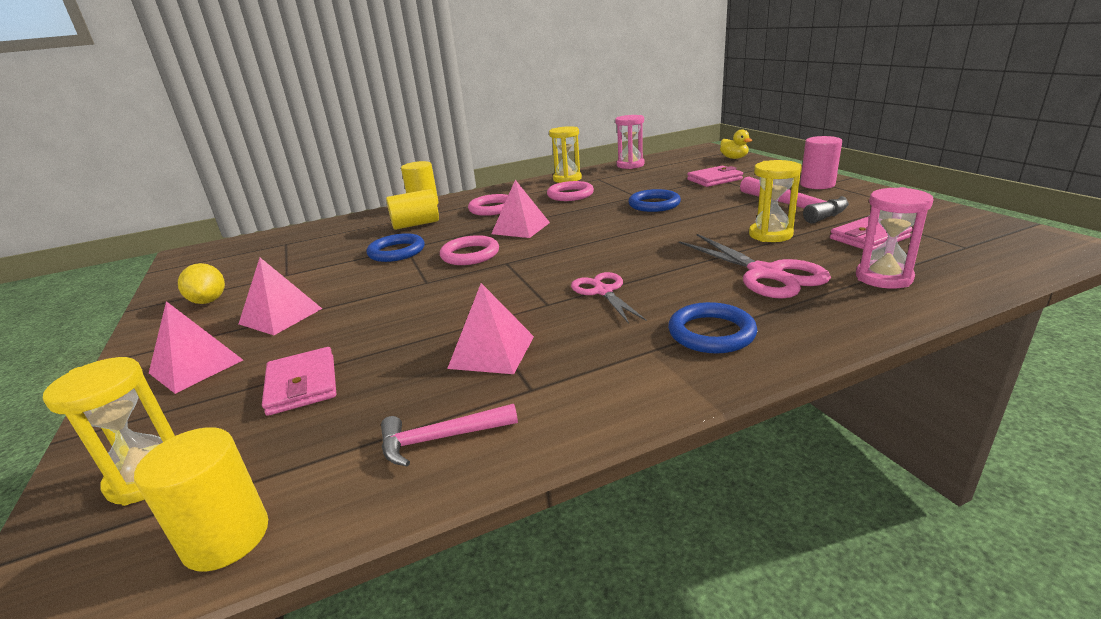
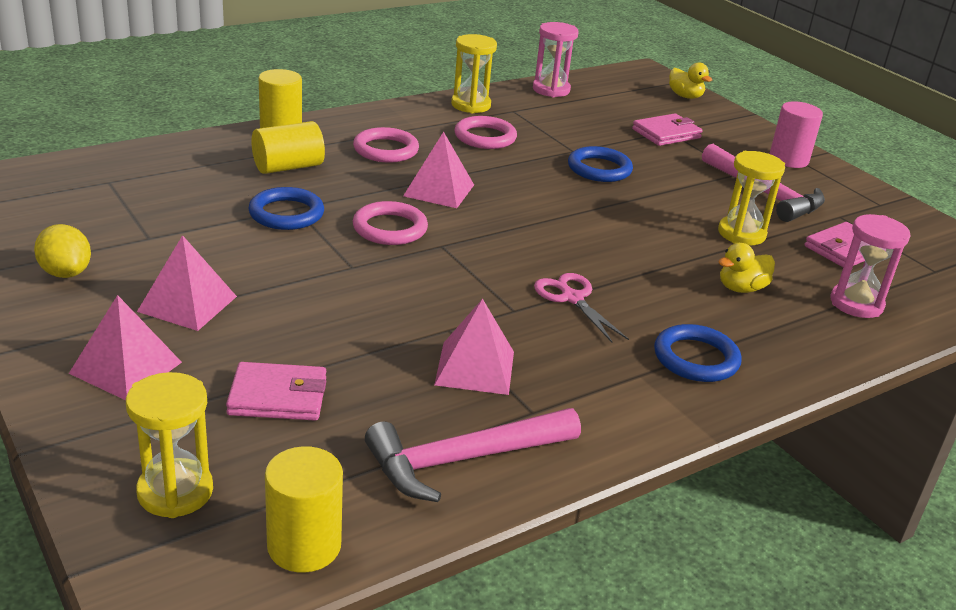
camera: 15 degrees left, 5 degrees up
pink wallet [262,347,336,416] -> pink wallet turned 60 degrees counterclockwise [226,362,326,421]
pink hammer [381,404,518,466] -> pink hammer [365,408,581,502], size x1.63
pink scissors [679,234,831,299] -> yellow duck [718,243,775,293]

